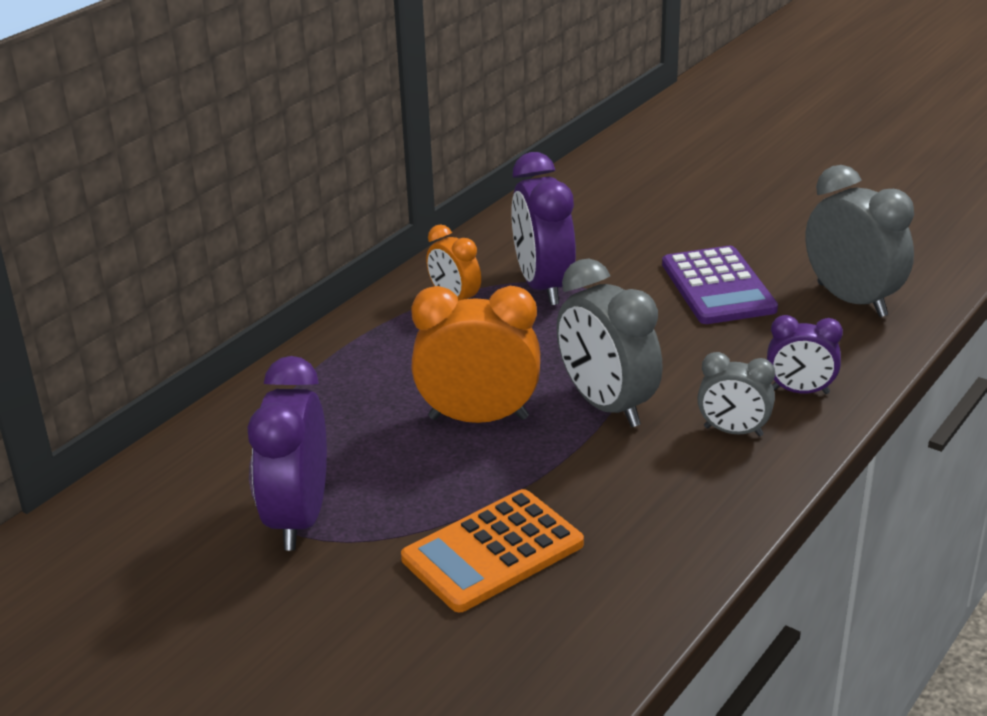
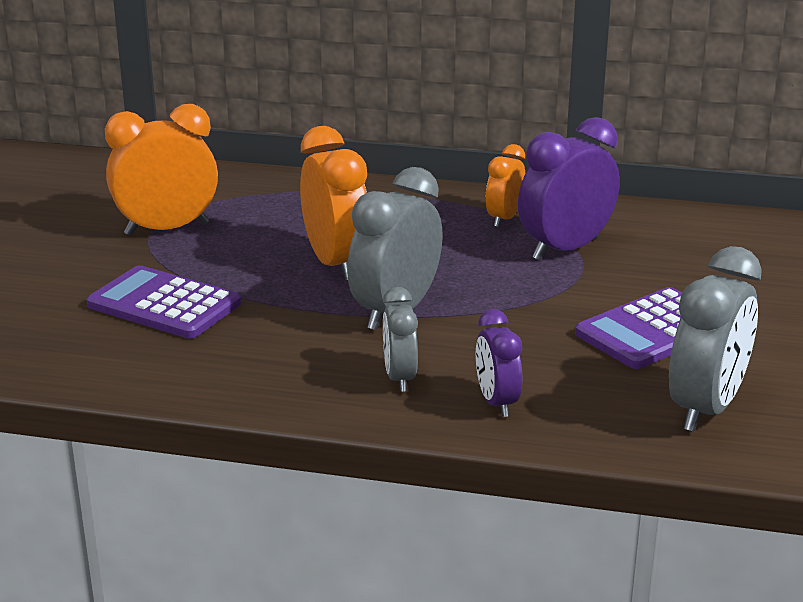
camera: 65 degrees right, 5 degrees down
purple clock [248,356,327,550] -> orange clock [105,104,218,236]
orange calculator [401,489,584,612] -> purple calculator [87,265,241,339]

